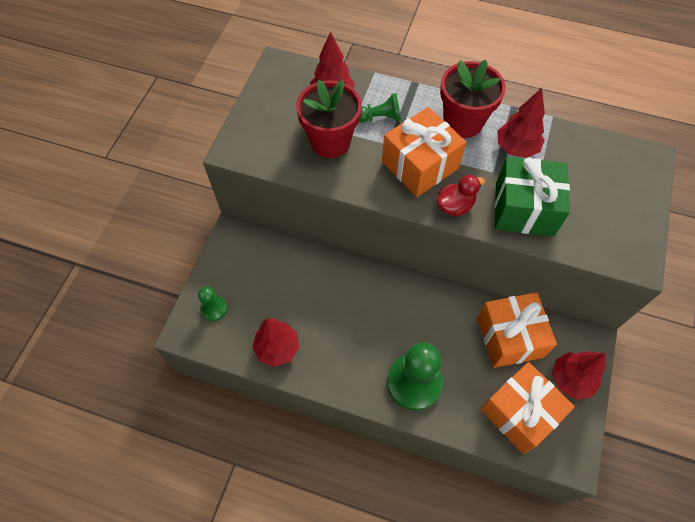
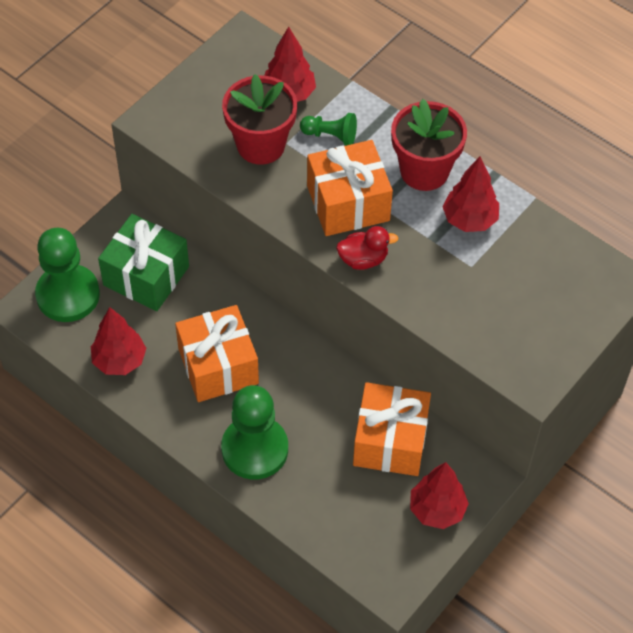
camera: 20 degrees right, 5 degrees down
green pawn [198,286,227,321] -> green pawn [35,228,100,322], size x1.97
orange gift [480,362,575,454] -> orange gift moved to [175,305,259,402]
green gift [495,157,570,236] -> green gift moved to [98,214,189,311]

